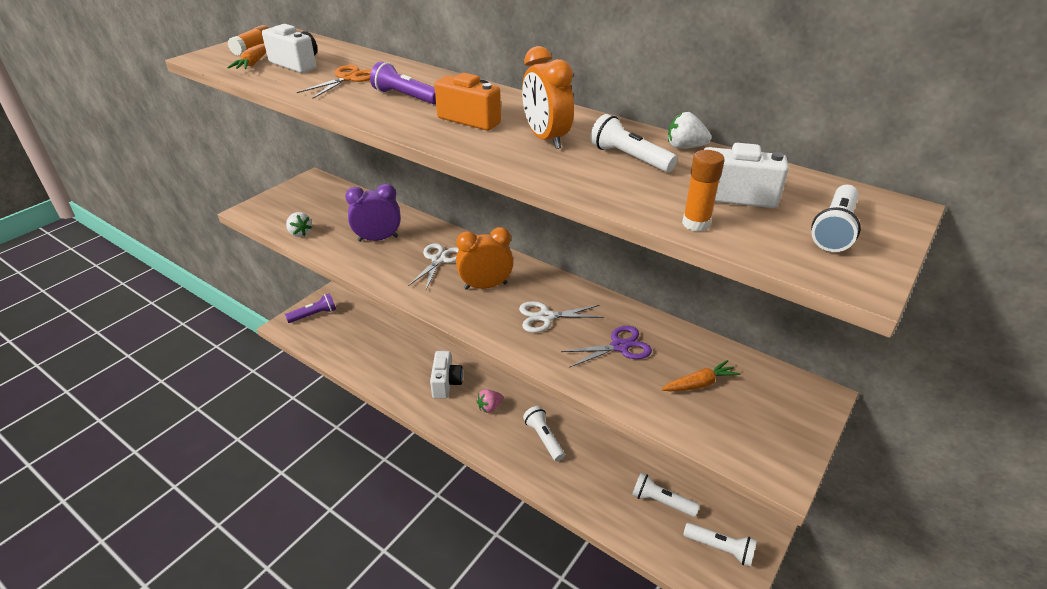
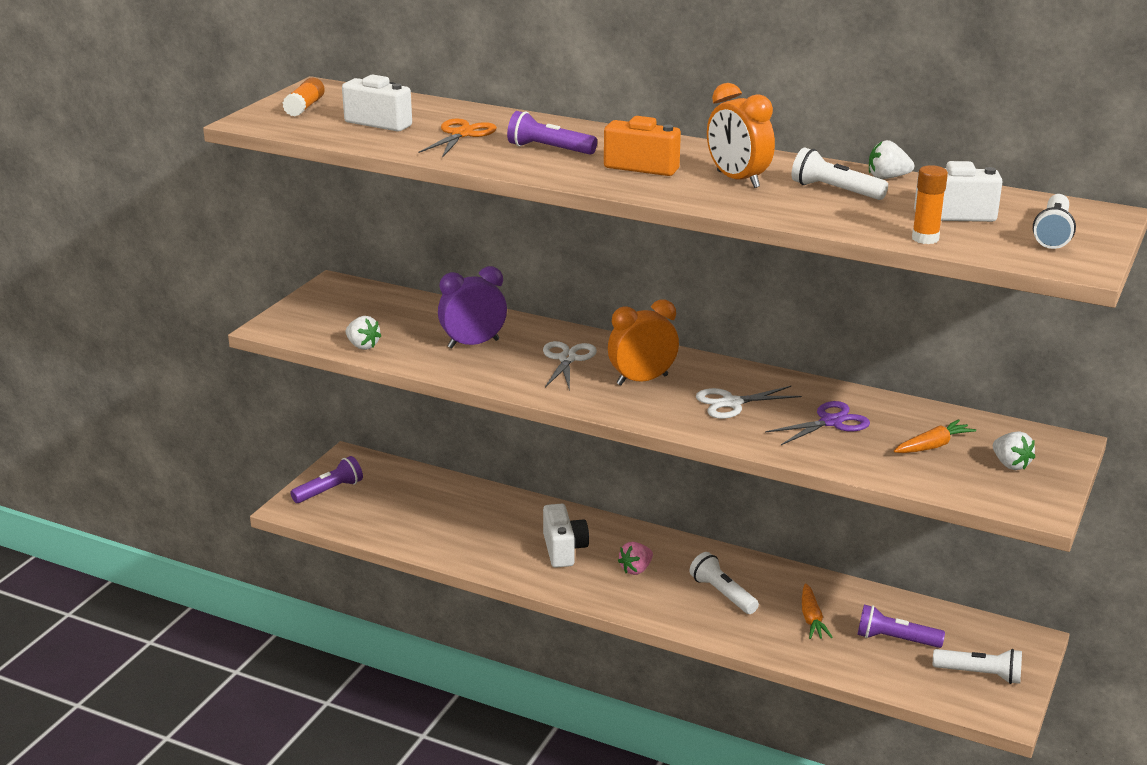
camera: 10 degrees left, 10 degrees down
orange carrot [227,43,266,69] -> orange carrot moved to [802,583,833,639]
white flashlight [632,473,700,517] -> purple flashlight [857,605,945,648]
none -> white strawberry [993,431,1035,470]

